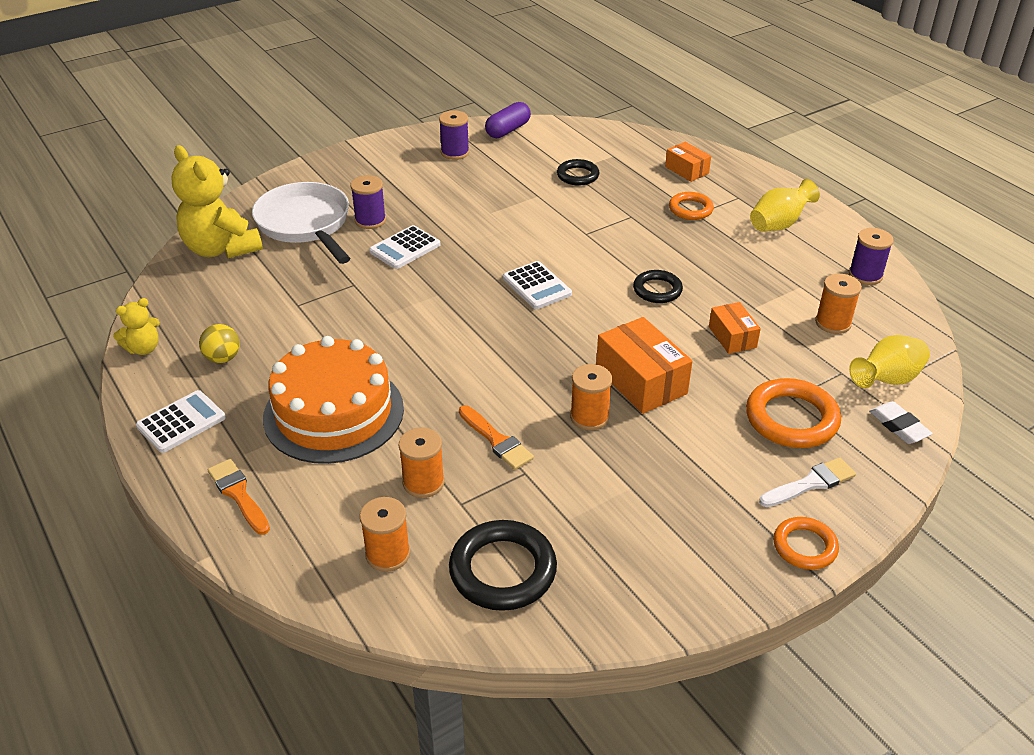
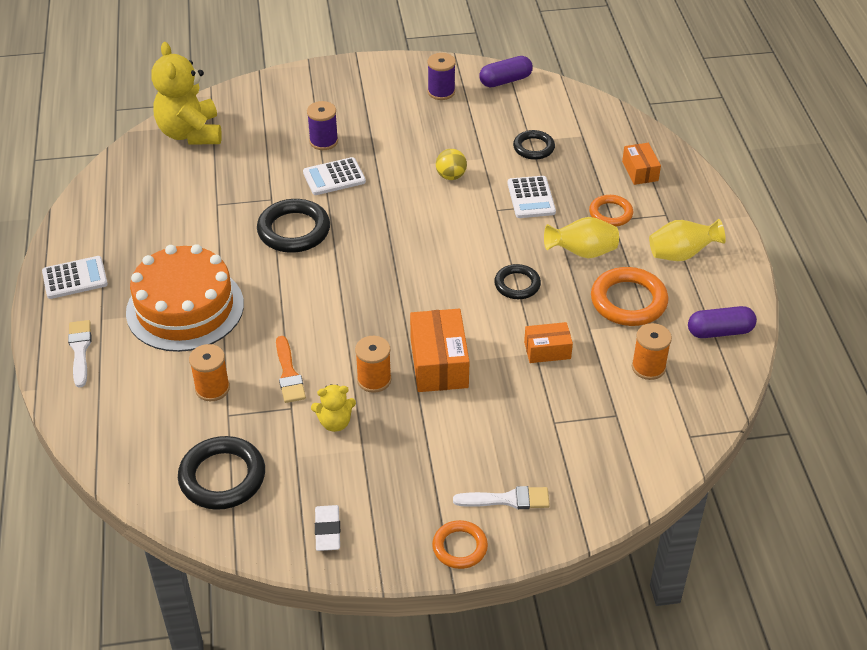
camera: 25 degrees right, 5 degrees up
yellow teddy bear [113,298,160,355] -> yellow teddy bear moved to [311,384,356,432]
yellow ball [199,324,240,363] -> yellow ball moved to [436,149,467,180]
orange brush [207,459,270,535] -> white brush [68,320,91,387]
white pan [252,182,351,264] -> none
orange spool [360,497,410,572] -> none
white calculator [503,261,572,309] -> white calculator moved to [507,176,556,218]
orange box [709,302,761,354] -> orange box turned 75 degrees clockwise [524,322,573,363]
orange ring [746,378,841,448] -> orange ring moved to [591,267,669,326]
purple spool [849,228,894,285] -> purple capsule [688,306,757,338]
yellow vase [849,335,930,388] -> yellow vase moved to [544,217,619,259]
white eraser [869,401,933,444] -> white eraser moved to [315,505,340,551]
none -> black ring [257,199,330,253]

